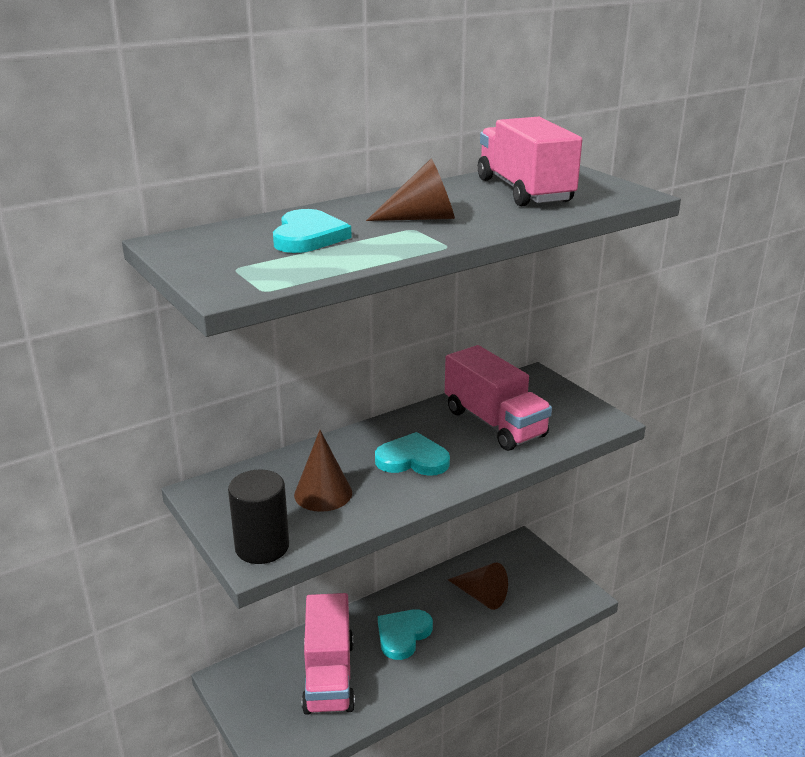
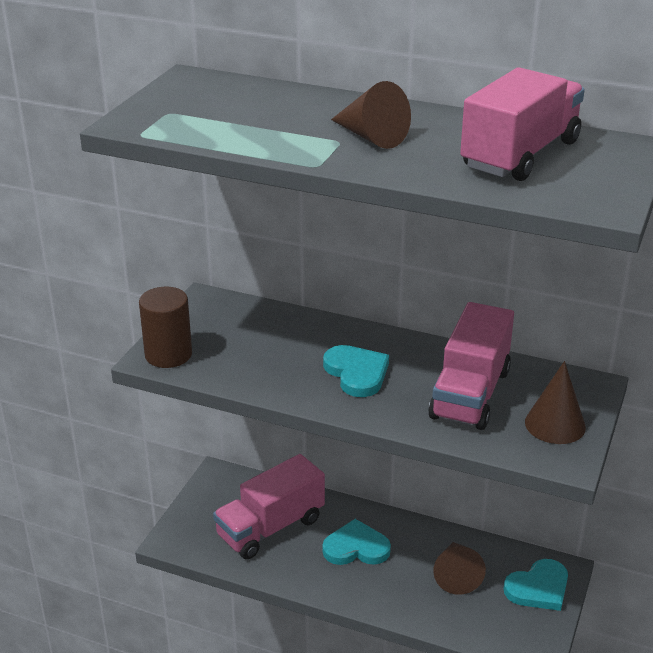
camera: 55 degrees right, 5 degrees up
black cylinder [228,470,289,564] -> brown cylinder [139,287,192,368]
turquoise heart [273,209,352,253] -> turquoise heart moved to [504,559,568,611]
brown cone [294,430,352,512] -> brown cone moved to [525,361,586,444]

